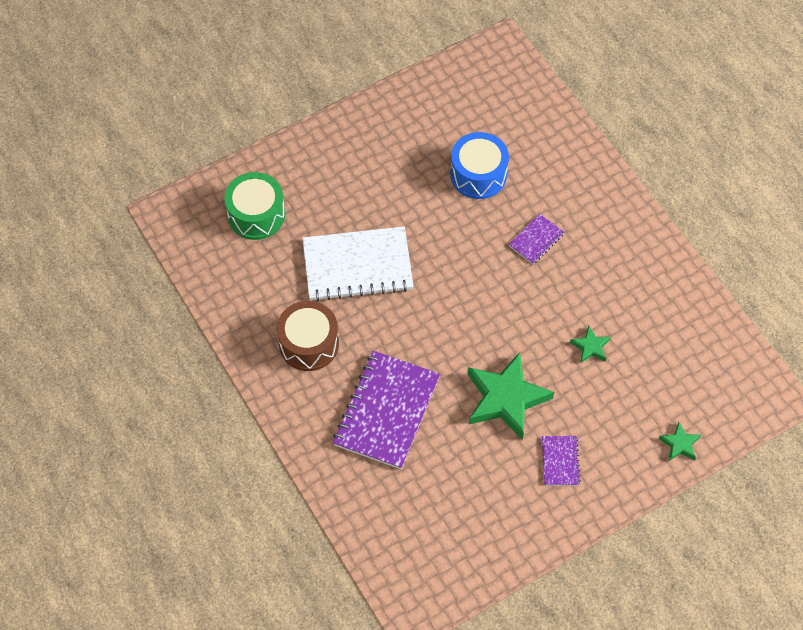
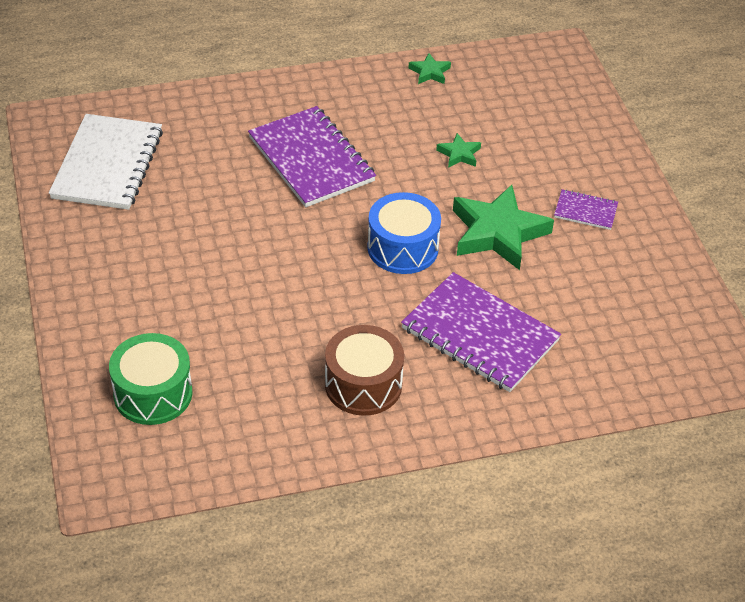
camera: 75 degrees left, 15 degrees down
white notebook [302,226,413,301] -> white notebook moved to [49,114,163,210]
blue drum [450,132,509,199] -> blue drum moved to [367,192,441,274]
purple notebook [508,214,564,264] -> purple notebook [248,106,376,207], size x2.12
green star [659,422,701,461] -> green star moved to [409,53,451,84]

